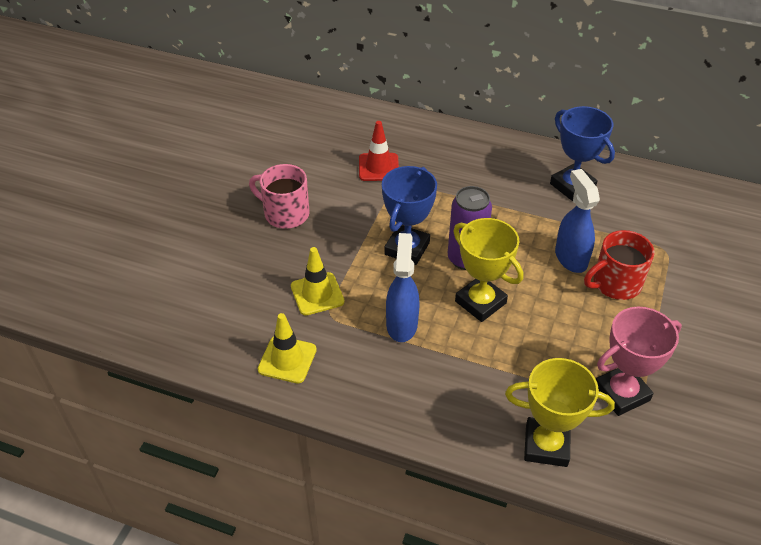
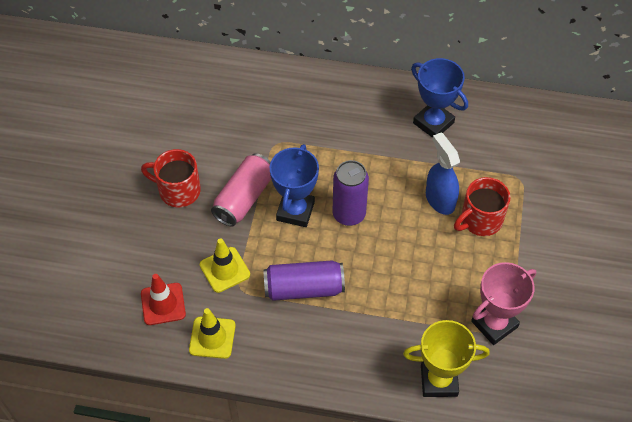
camera: 10 degrees left, 10 degrees up
pink mug [249,164,310,229] -> red mug [141,149,201,207]
red traffic cone [359,121,399,181] -> red traffic cone moved to [141,274,186,325]
blue spray bottle [386,233,419,342] -> purple can [263,261,345,301]
yellow trophy [453,218,523,322] -> none
none -> pink can [211,153,271,227]

